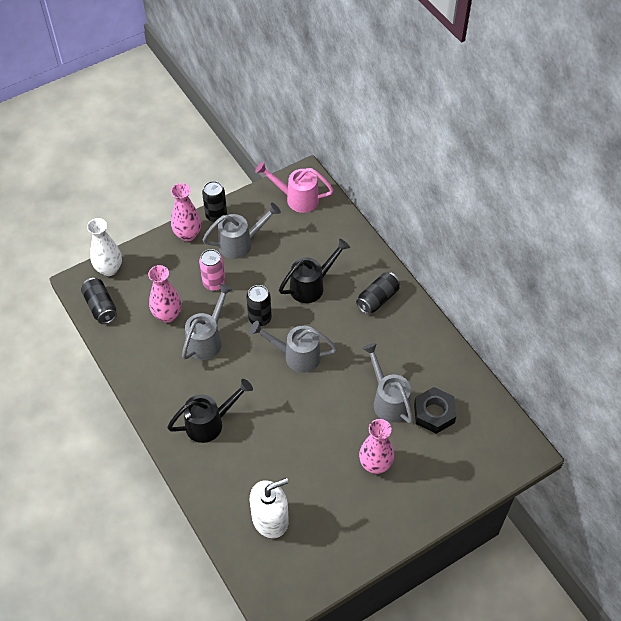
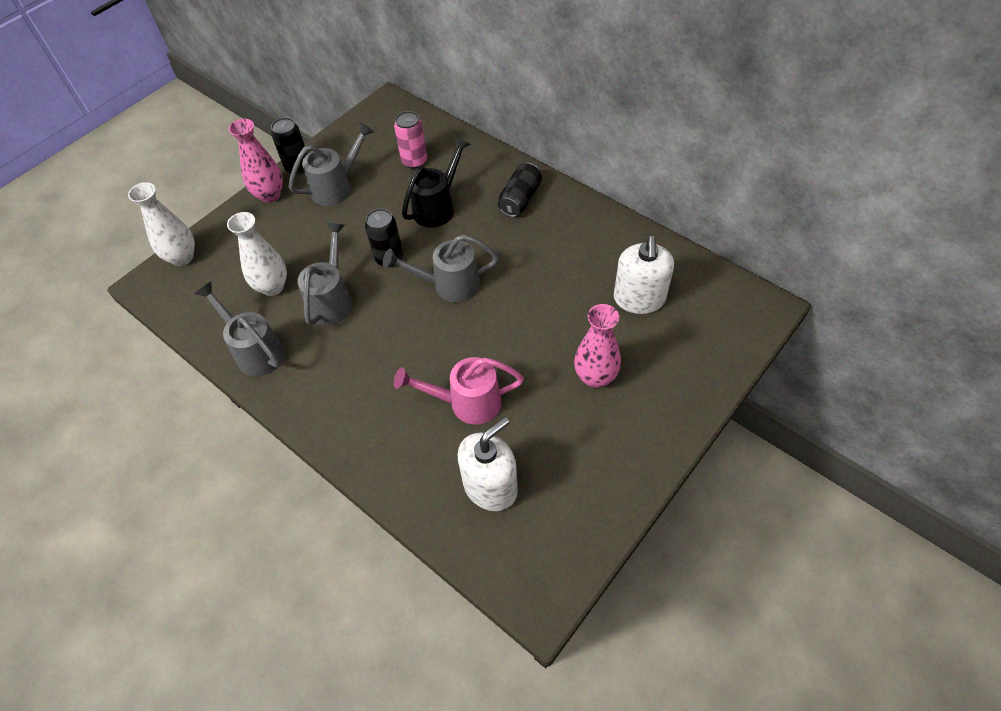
camera: 15 degrees left, 0 degrees up
black can [81,278,117,324] -> none
pink vase [148,265,181,323] -> white vase [227,212,287,296]
black watering can [167,379,253,443] -> none
pink can [199,249,225,291] -> pink can moved to [394,111,427,169]
pink watering can [255,162,333,213] -> pink watering can moved to [394,357,524,424]
grey watering can [362,343,413,424] -> grey watering can moved to [195,282,285,377]
black nut [414,387,457,434] -> white soap dispenser [614,236,674,314]

